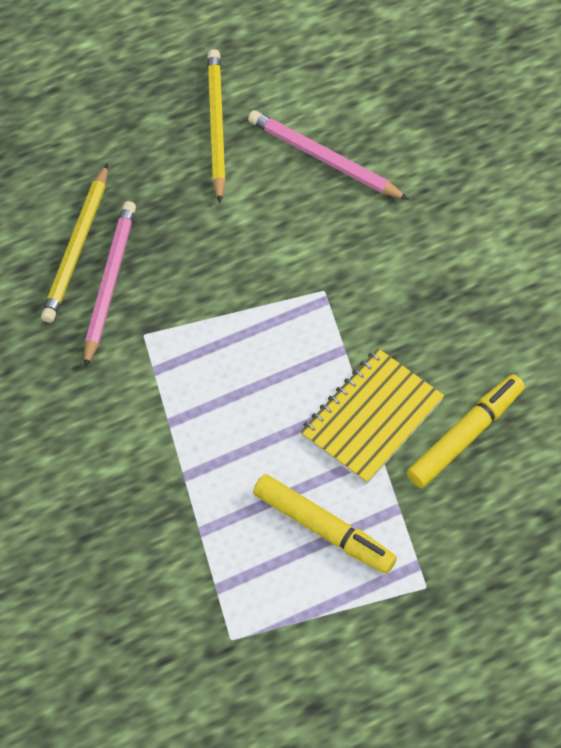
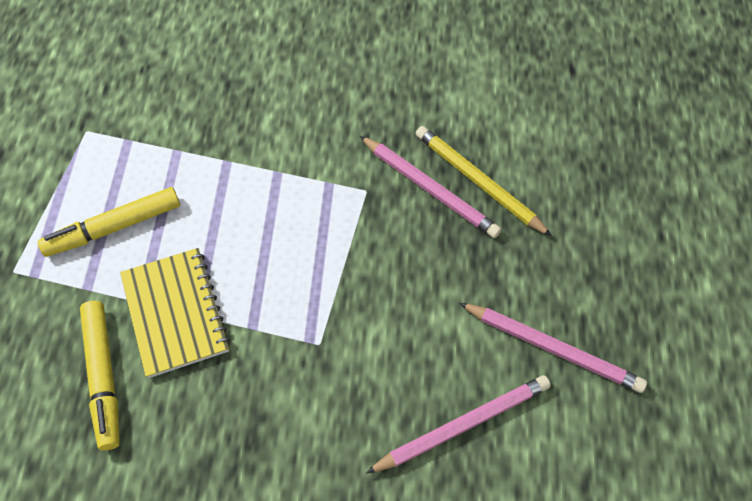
camera: 120 degrees right, 0 degrees up
yellow pencil [207,49,226,203] -> pink pencil [459,303,647,393]

